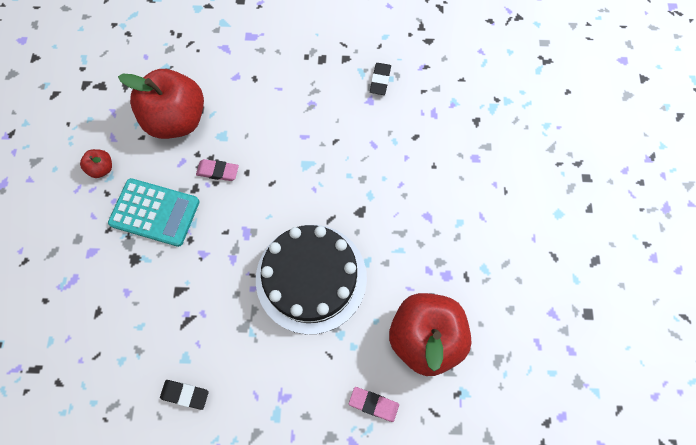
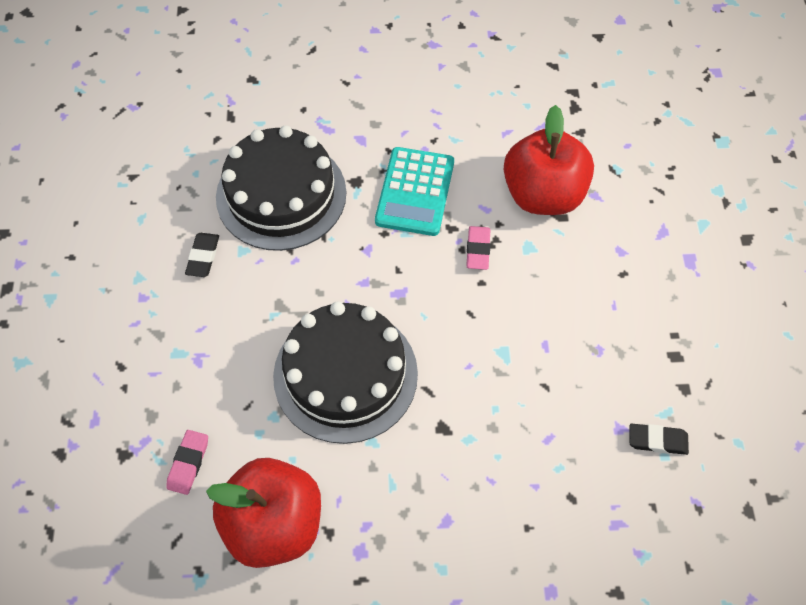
camera: 85 degrees right, 10 degrees down
red apple [80,149,112,178] -> none
none -> black cake [216,125,346,251]

